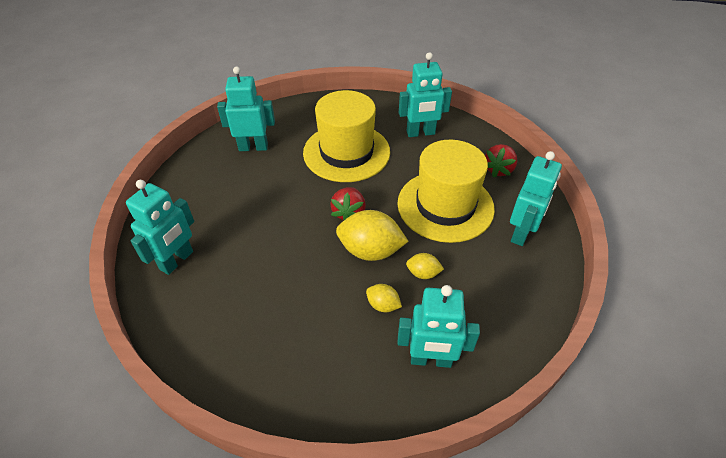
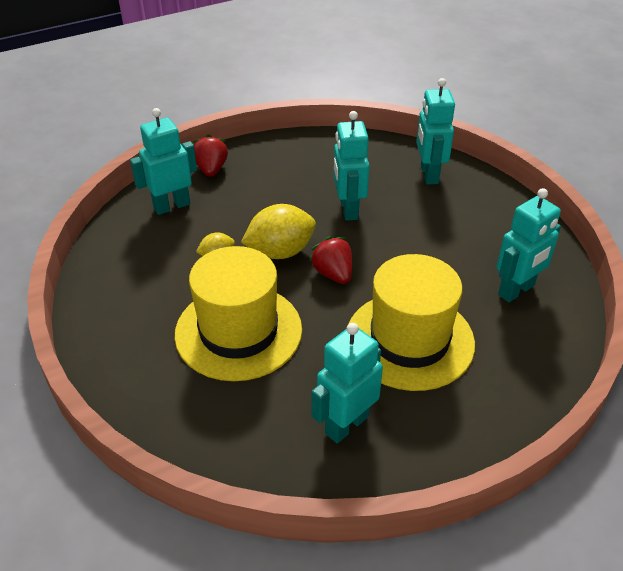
camera: 145 degrees right, 5 degrees down
yellow lemon [366,284,402,312] -> none
red strawberry [485,144,517,177] -> red strawberry moved to [193,134,228,177]
turquoise robot [510,151,562,246] -> turquoise robot moved to [333,111,370,221]

